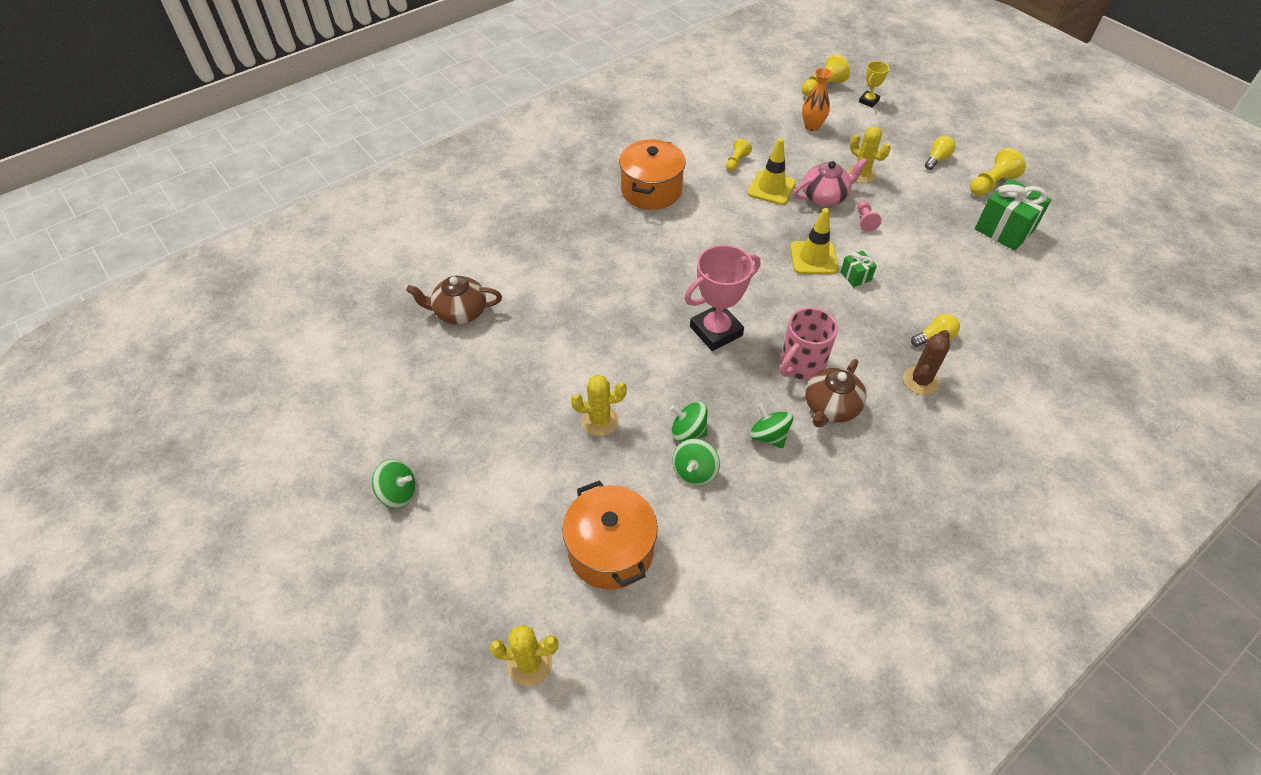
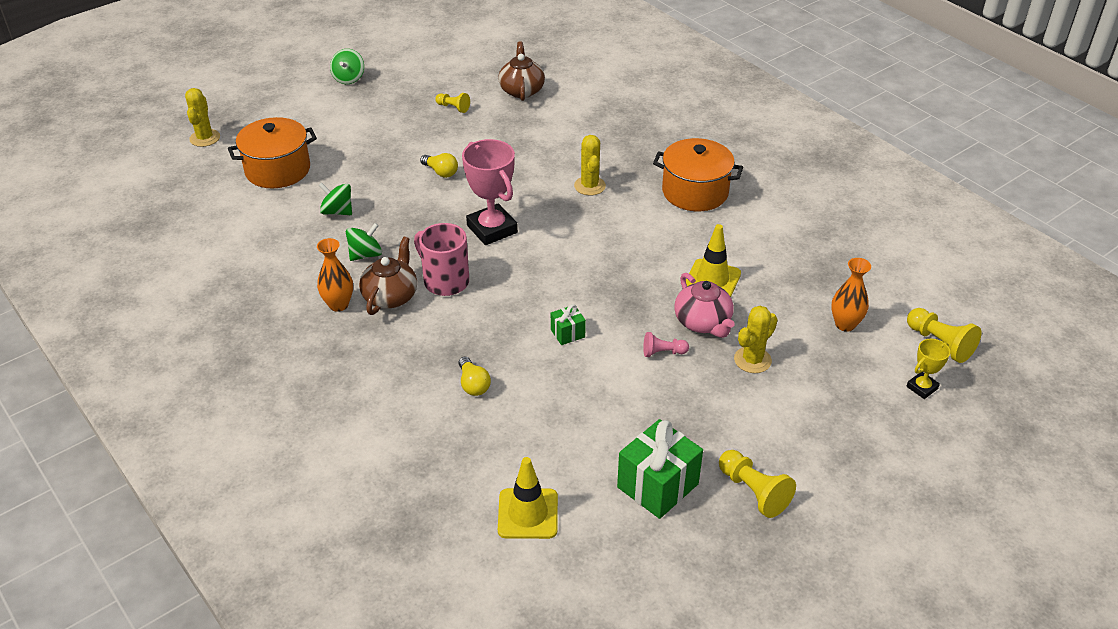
camera: 90 degrees right, 10 degrees down
yellow cactus [571,375,627,436] -> yellow cactus moved to [574,135,606,195]
green spinning top [670,402,708,442] -> none
yellow pawn [726,139,752,171] -> yellow pawn moved to [435,93,470,113]
yellow traffic cone [790,208,838,274] -> yellow traffic cone moved to [498,457,558,539]
brown teapot [805,359,867,427] -> brown teapot turned 75 degrees clockwise [359,237,417,315]
yellow trophy [859,61,889,108] -> yellow trophy turned 75 degrees counterclockwise [906,339,950,399]
brown cactus [903,330,950,395] -> none
yellow light bulb [925,136,956,170] -> yellow light bulb moved to [420,153,458,178]
none -> orange vase [317,238,353,312]

